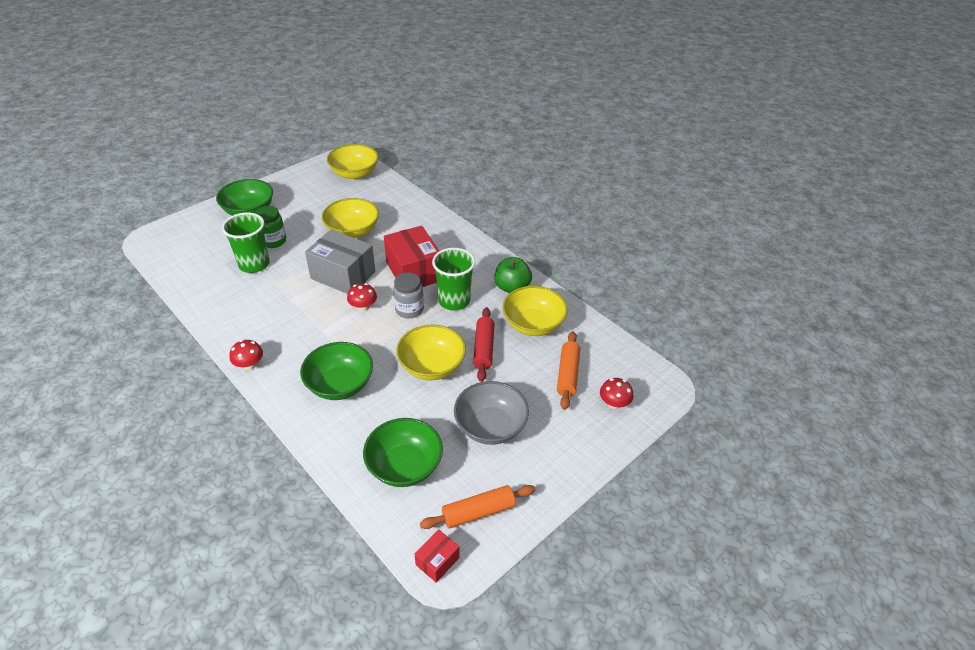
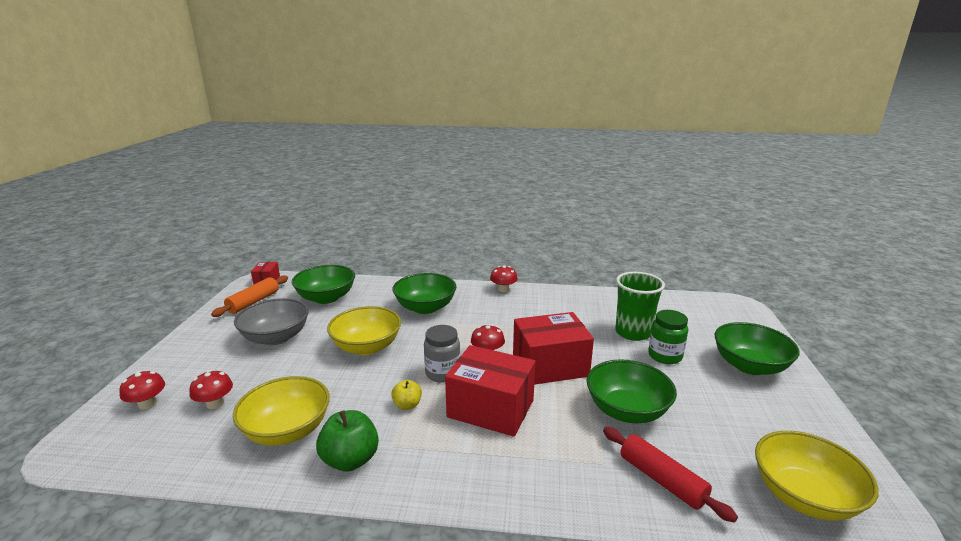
camera: 140 degrees right, 20 degrees down
grey box [305,229,375,294] -> red box [513,312,594,385]
yellow bowl [322,198,379,238] -> green bowl [587,359,677,423]
green cup [432,248,475,311] -> yellow apple [391,380,422,410]
red rolling pin [473,307,495,382] -> red rolling pin moved to [603,427,738,523]
orange rolling pin [557,331,580,410] -> red mushroom [189,370,233,409]

